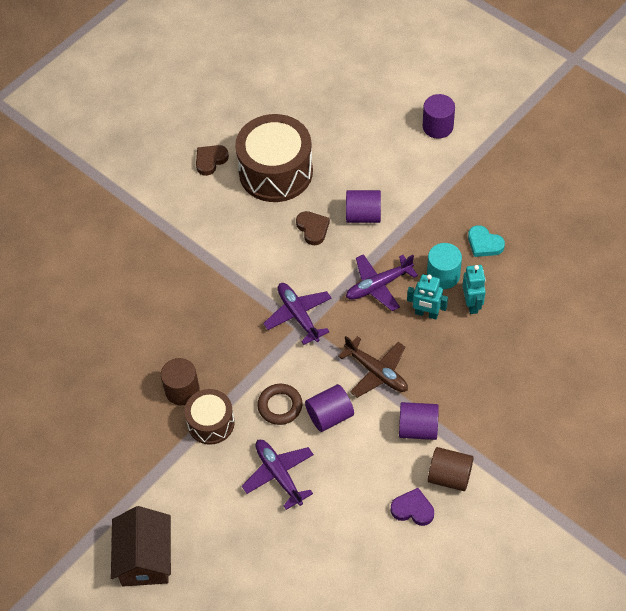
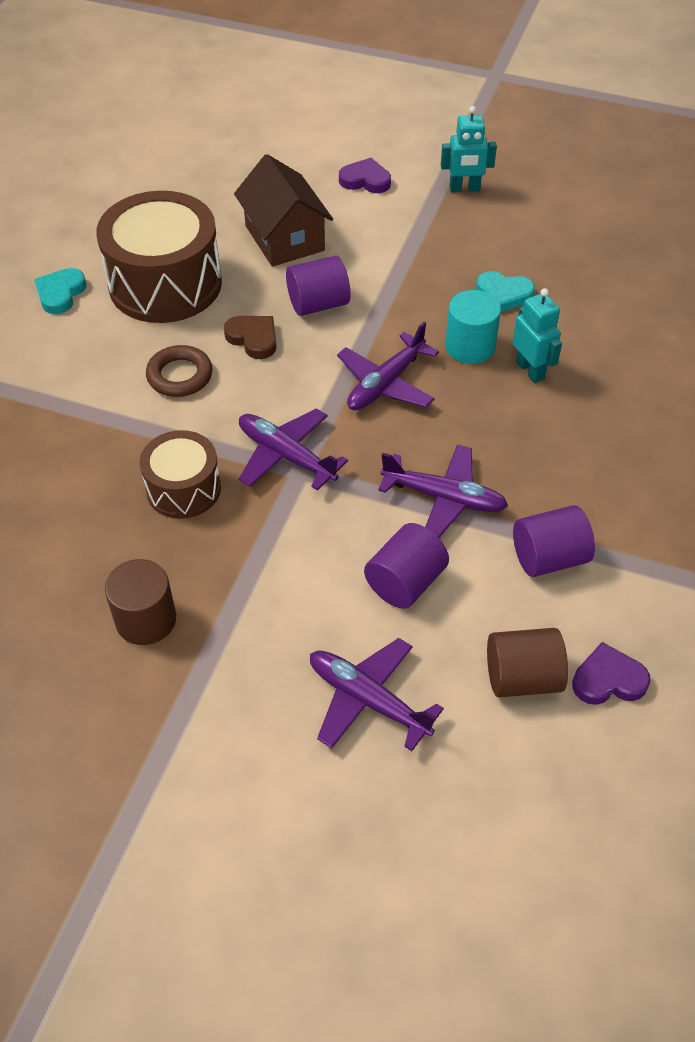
camera: 25 degrees left, 5 degrees down
brown house [111,506,171,586] -> brown house moved to [234,154,333,267]
brown drum [185,389,235,445] -> brown drum moved to [140,430,221,519]
brown heart [196,145,229,176] -> turquoise heart [34,268,87,314]
brown ring [257,384,303,425] -> brown ring moved to [146,345,213,397]
brown plane [338,336,408,398] -> purple plane [378,444,508,538]
turquoise robot [407,274,448,319] -> turquoise robot moved to [441,106,497,192]
purple cylinder [423,94,455,139] -> purple heart [339,158,391,193]
brown cylinder [428,447,474,491] -> brown cylinder moved to [487,628,568,698]

